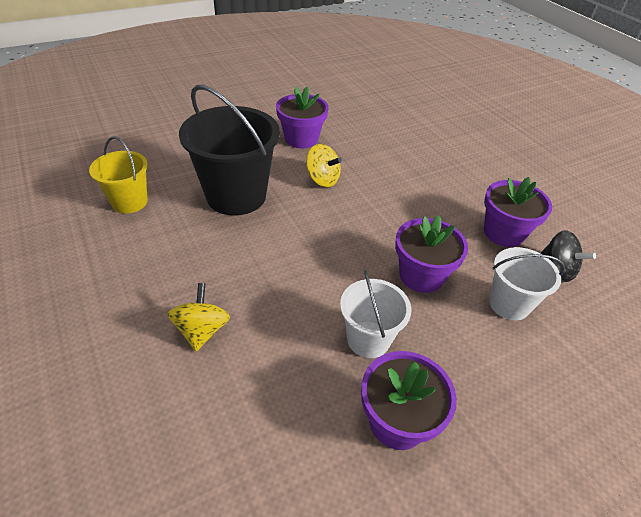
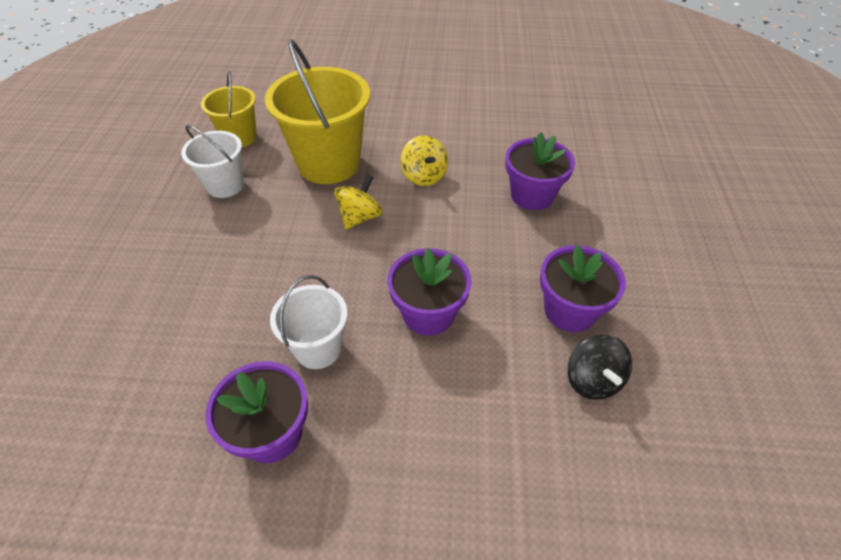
camera: 35 degrees right, 5 degrees up
yellow spinning top [167,283,230,351] -> yellow spinning top moved to [334,174,383,229]
black bucket [179,85,280,216] -> yellow bucket [265,39,370,184]
purple flower pot [276,87,329,148] -> purple flower pot moved to [505,132,575,210]
white bucket [489,247,565,320] -> white bucket moved to [181,125,244,198]

